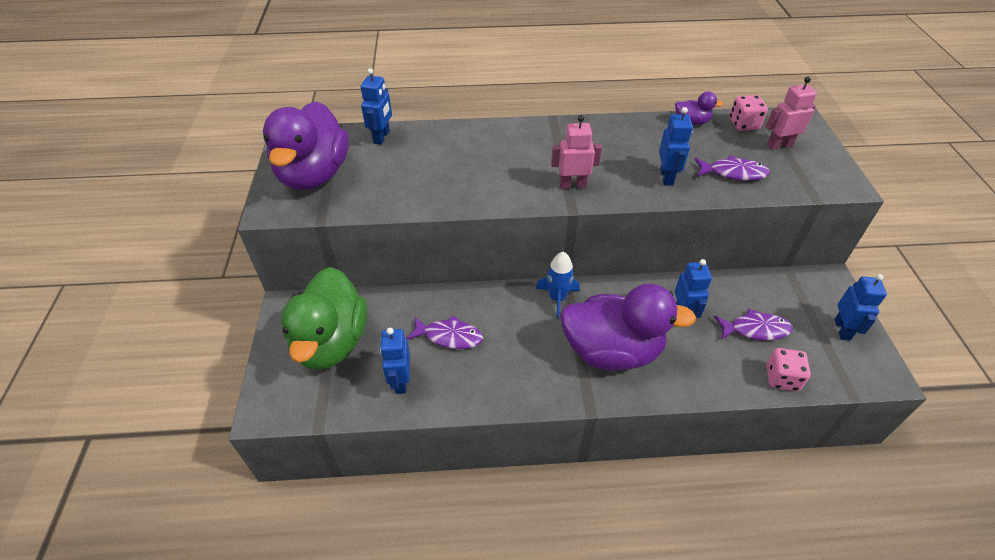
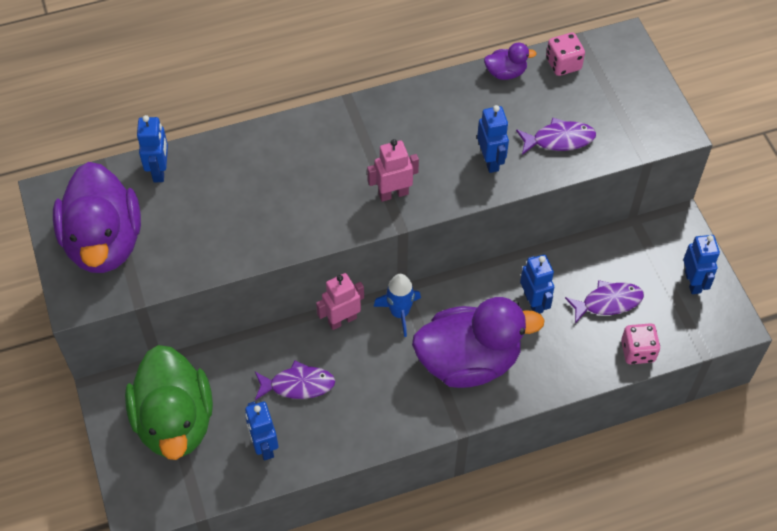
camera: 15 degrees left, 10 degrees up
pink robot [766,77,817,150] -> pink robot moved to [316,273,364,330]

